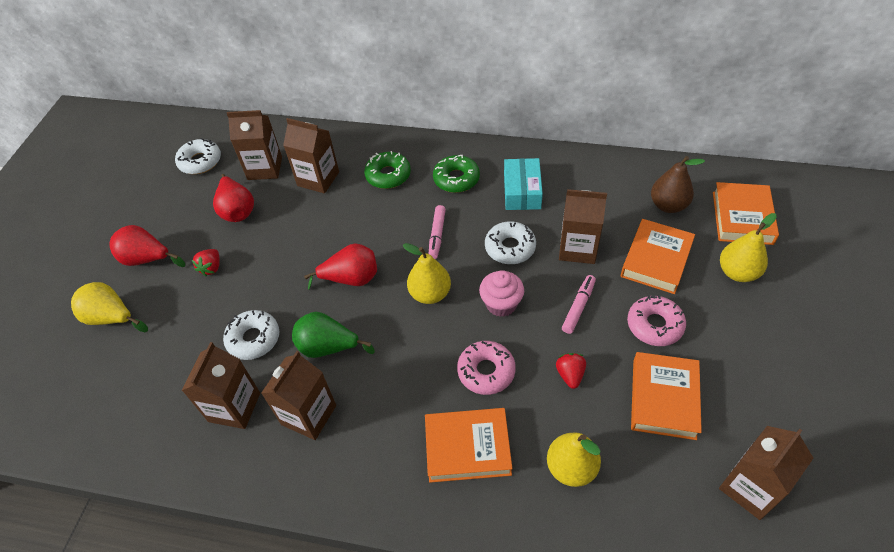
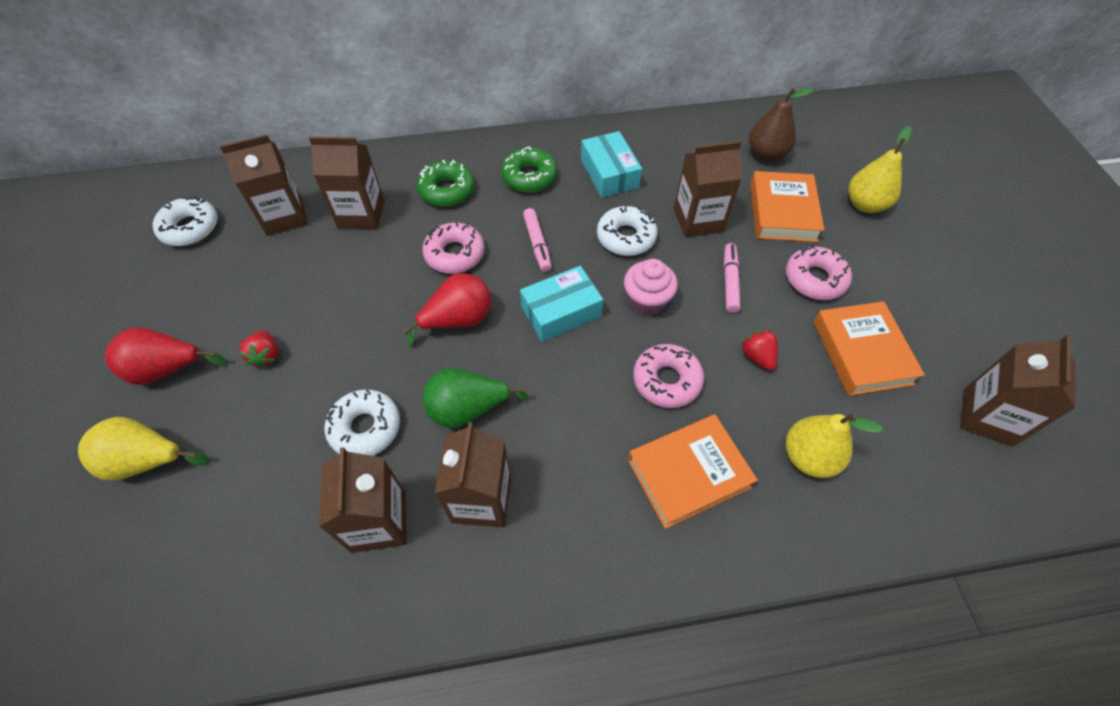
camera: 25 degrees left, 5 degrees up
red pear [213,174,254,222] -> none
yellow pear [403,243,451,304] -> turquoise box [520,266,603,342]
orange book [713,182,779,245] -> none
none -> pink donut [422,222,485,274]

